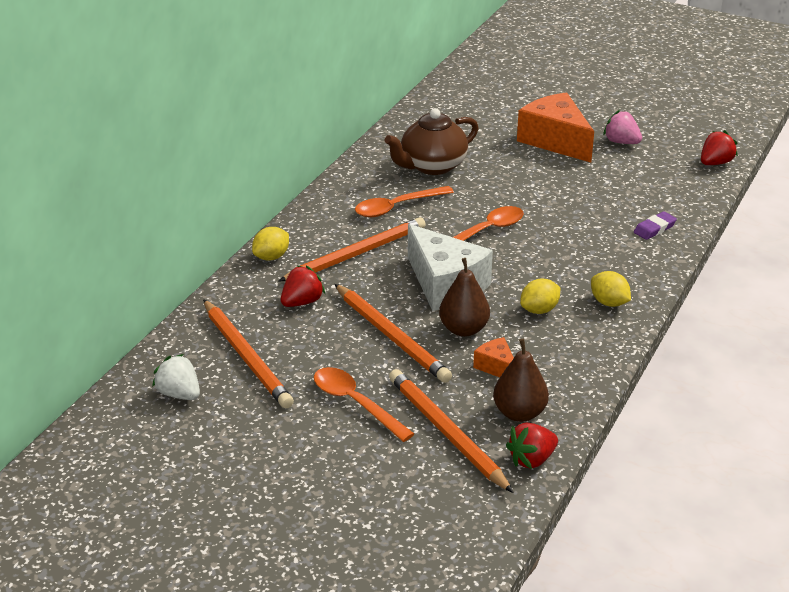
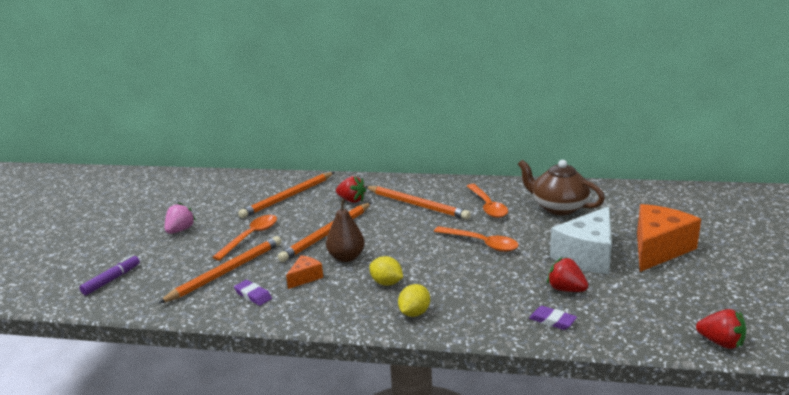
camera: 75 degrees right, 10 degrees down
white strawberry [152,354,200,400] -> none
yellow lemon [252,227,289,260] -> none
orange spoon [355,186,454,217] -> orange spoon turned 150 degrees counterclockwise [467,184,508,218]
white cheese [408,224,493,311] -> white cheese moved to [550,206,612,274]
brown pear [493,339,549,422] -> purple eraser [234,280,272,306]
red strawberry [506,422,558,469] -> red strawberry moved to [547,257,588,292]
pink strawberry [603,110,642,144] -> pink strawberry moved to [165,202,196,234]
none -> purple marker [79,255,140,295]

